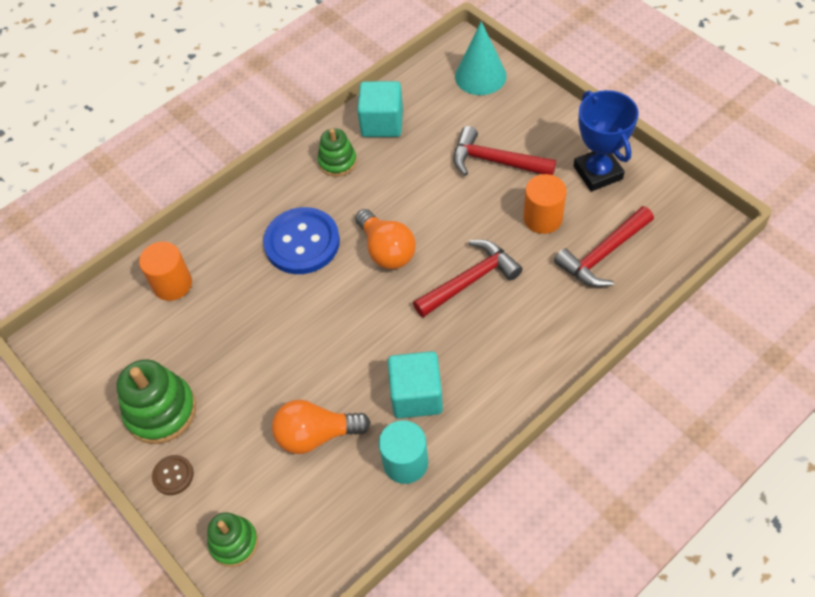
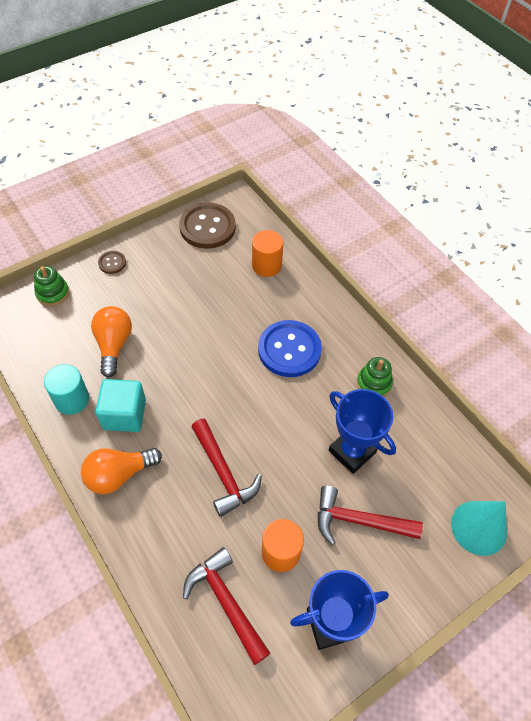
camera: 90 degrees right, 0 degrees up
green stacking toy [116,359,196,444] -> none
orange light bulb [355,209,416,269] -> orange light bulb moved to [81,448,162,494]
turquoise cube [357,81,403,137] -> none
red hammer [453,126,556,176] -> red hammer turned 105 degrees counterclockwise [318,486,423,545]
none -> brown button [179,203,236,249]
none -> blue trophy [329,389,396,474]

